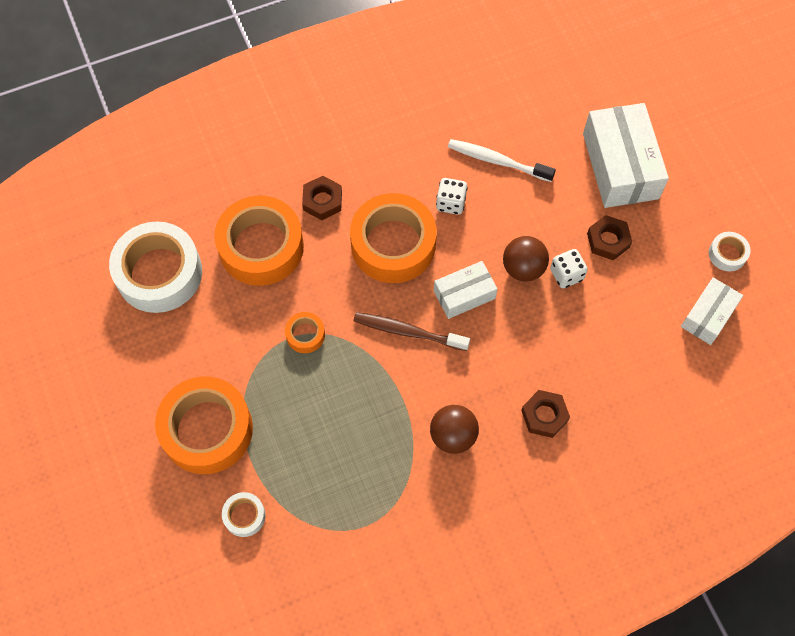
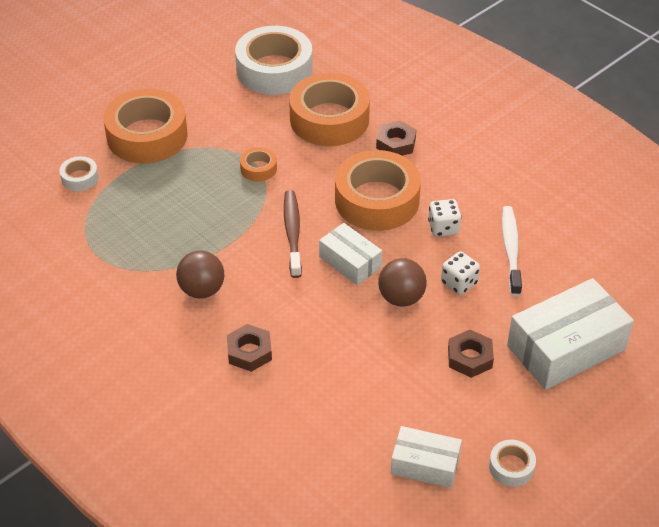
camera: 70 degrees right, 20 degrees down
white dice [550,249,588,288] -> white dice moved to [441,252,480,295]

